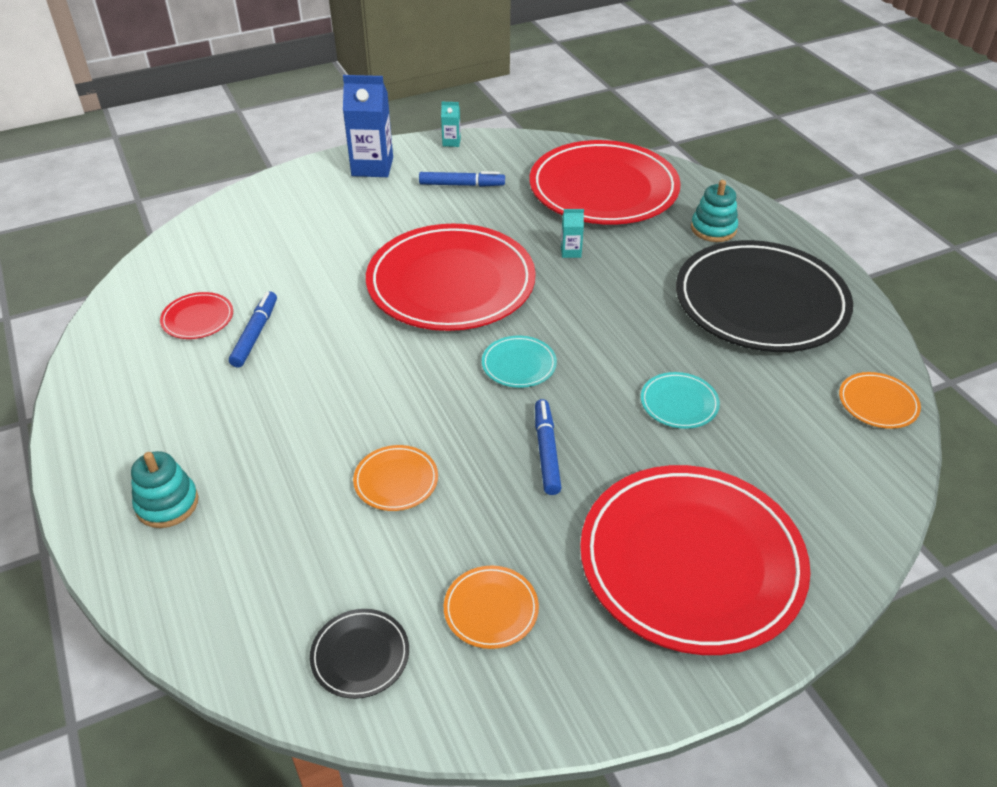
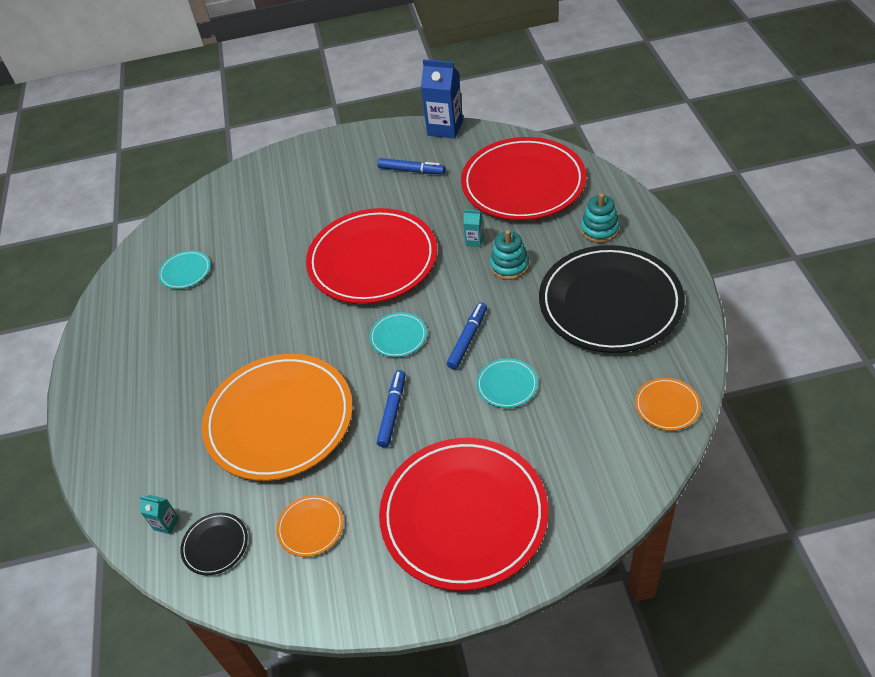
camera: 20 degrees right, 5 degrees up
turquoise stacking toy [131,451,198,528] -> turquoise stacking toy moved to [490,230,529,280]
red plate [160,292,233,339] -> turquoise plate [158,251,211,289]
blue marker [229,291,277,367] -> blue marker moved to [447,302,487,370]
blue carton [343,75,393,177] -> blue carton moved to [421,59,463,139]
orange plate [353,445,438,511] -> orange plate [202,354,353,481], size x2.46
turquoise carton [441,102,461,147] -> turquoise carton moved to [140,495,179,534]

